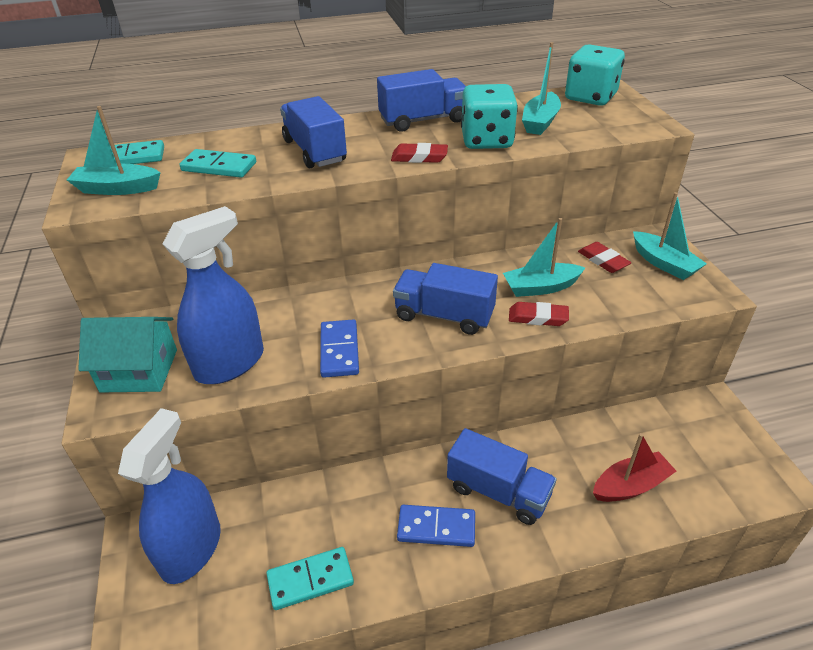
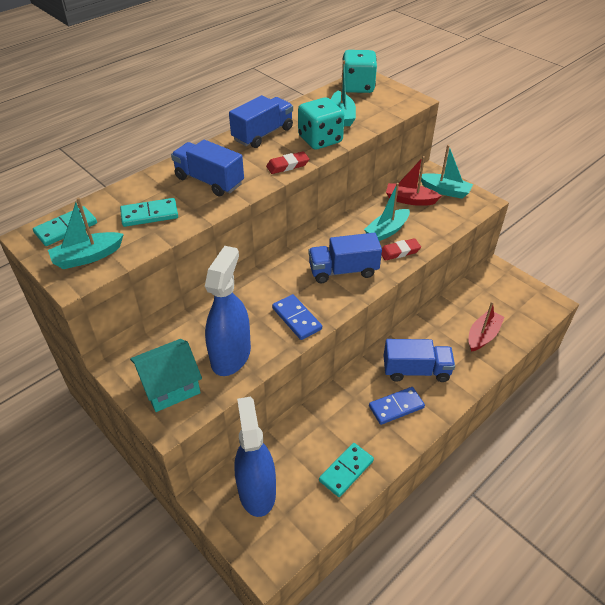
camera: 30 degrees left, 5 degrees up
red eraser [578,242,631,273] -> red boat [386,156,441,206]

